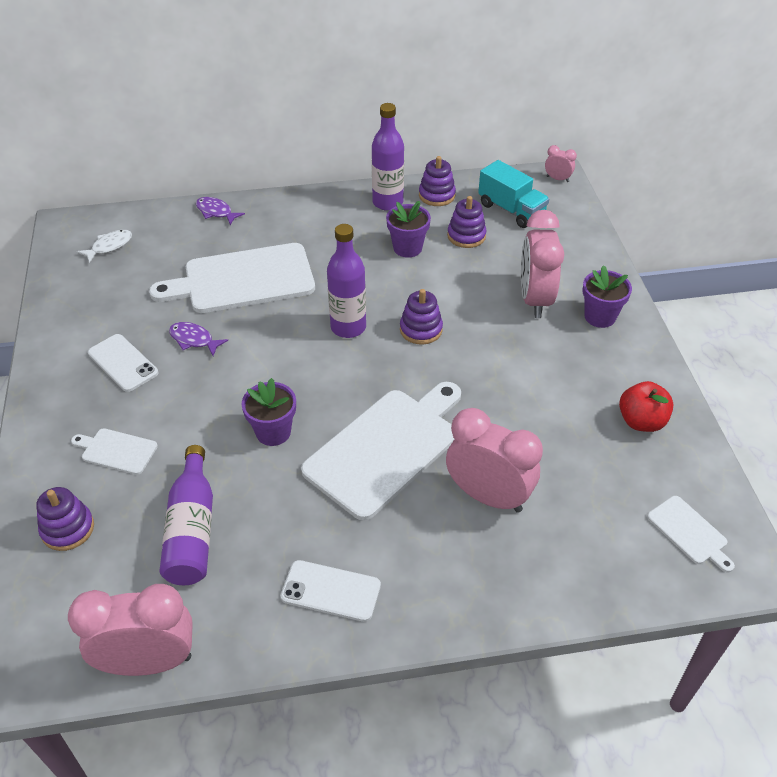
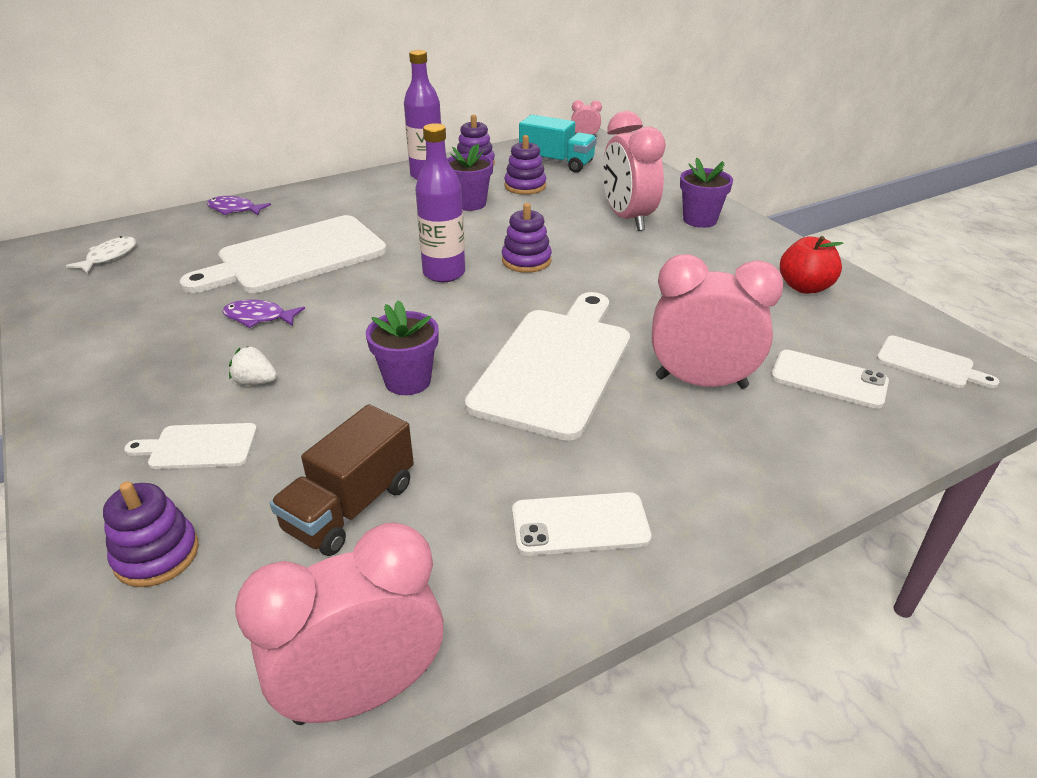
camera: 20 degrees left, 10 degrees down
white phone [88,334,158,392] -> white phone moved to [771,350,889,409]
purple bottle [159,445,213,585] -> brown truck [270,404,414,556]
none -> white strawberry [229,346,277,385]

